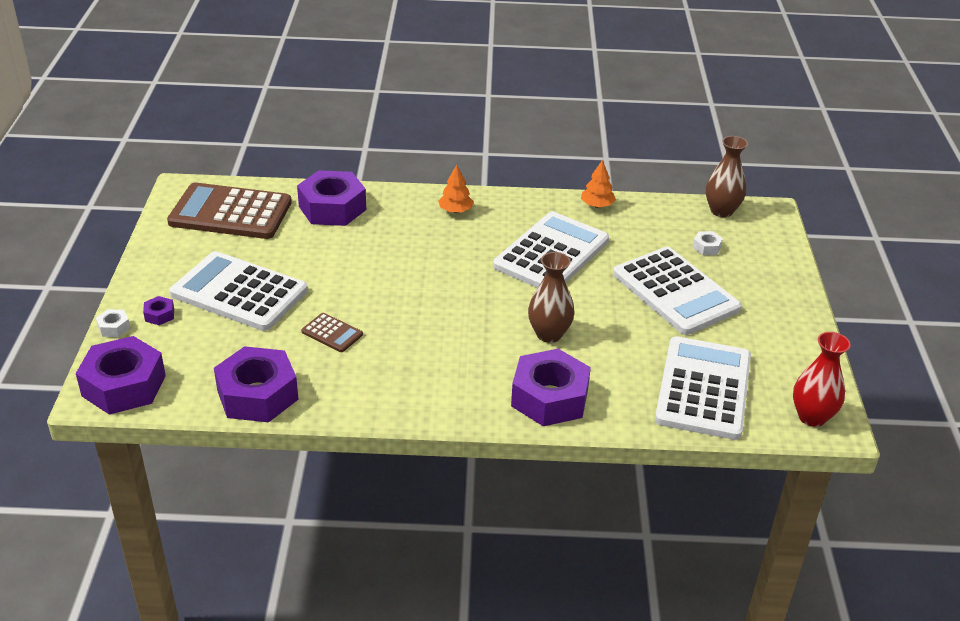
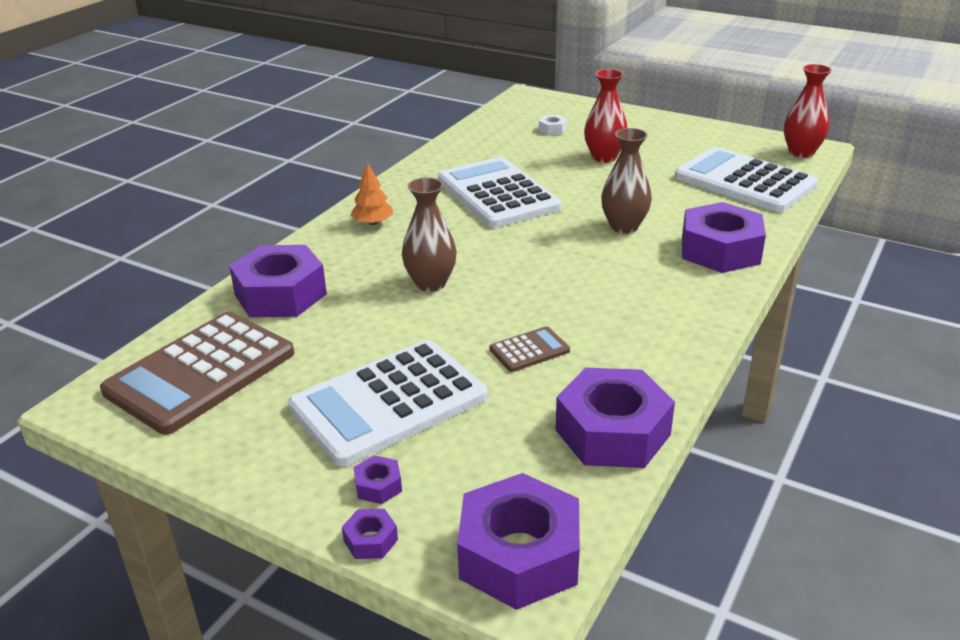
camera: 60 degrees left, 5 degrees down
white nut [96,309,130,337] -> purple nut [342,509,398,559]
orange tree [581,160,616,208] -> none
white calculator [613,247,742,335] -> red vase [584,69,627,163]
brown vase [706,136,748,218] -> brown vase moved to [402,178,457,292]

